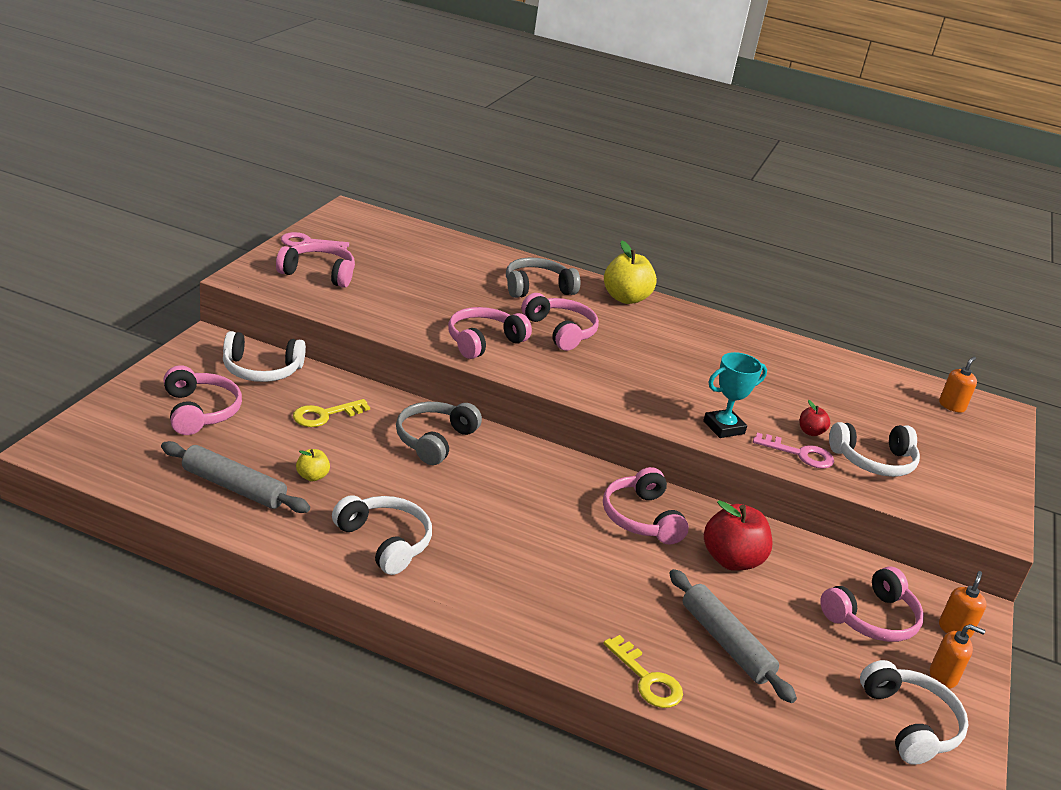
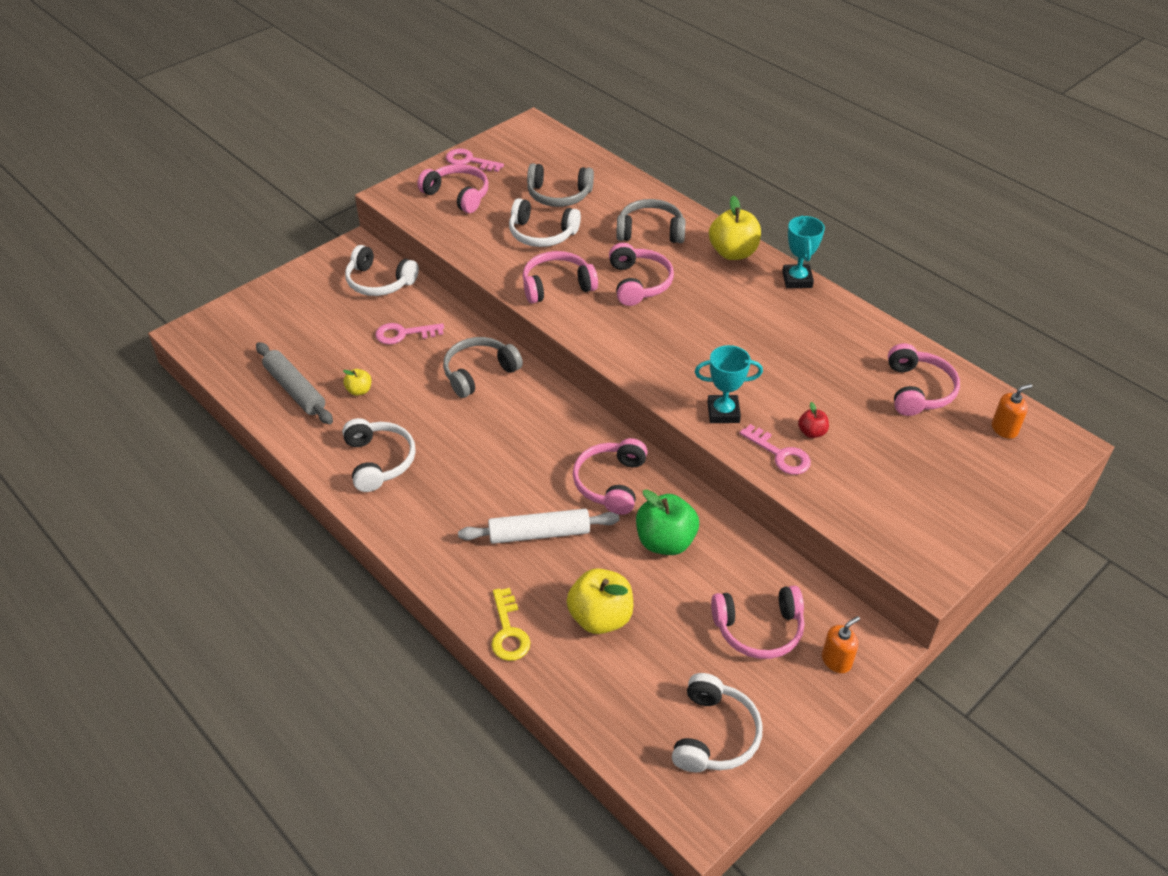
camera: 30 degrees right, 15 degrees up
pink headphones [164,365,242,435] -> pink headphones moved to [888,343,960,416]
yellow key [293,399,370,427] -> pink key [375,323,444,345]
grey rolling pin [669,569,797,703] -> yellow apple [567,568,633,634]
red apple [704,500,773,571] -> green apple [636,489,699,555]
white headphones [829,422,920,477] -> white headphones moved to [509,198,581,247]
orange soap dispenser [930,624,985,689] -> none
none -> white rolling pin [458,509,619,544]
none -> grey headphones [527,163,594,207]
none -> turquoise trophy [782,215,825,288]

